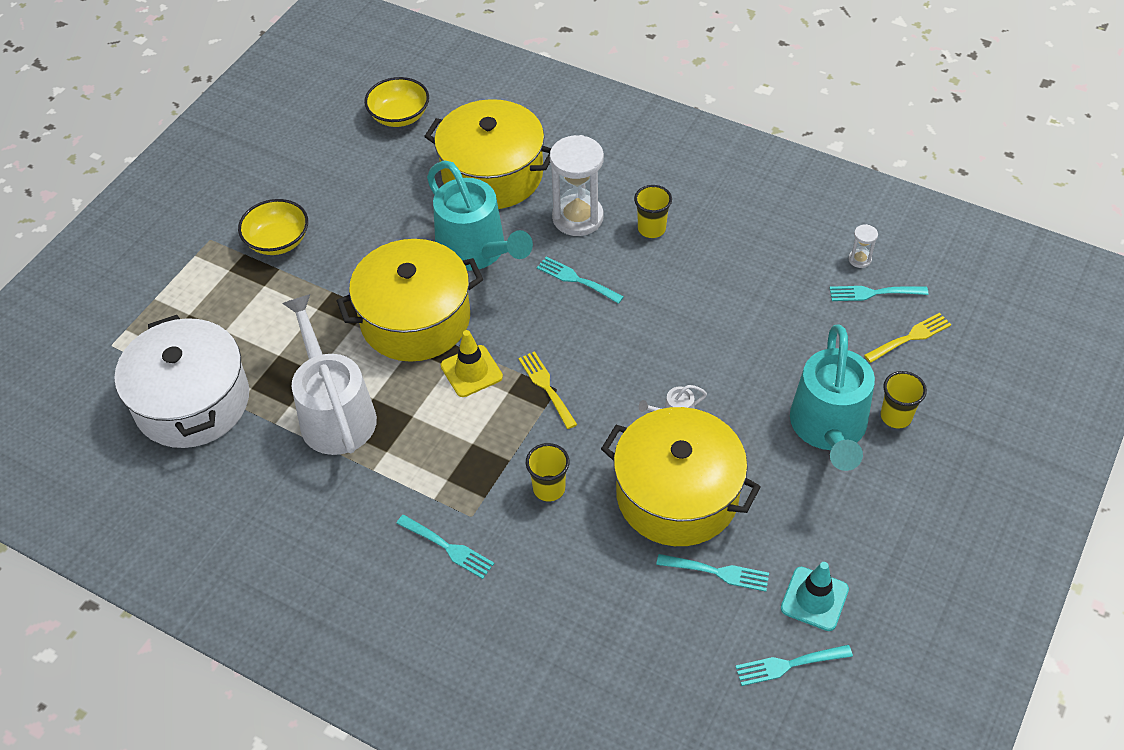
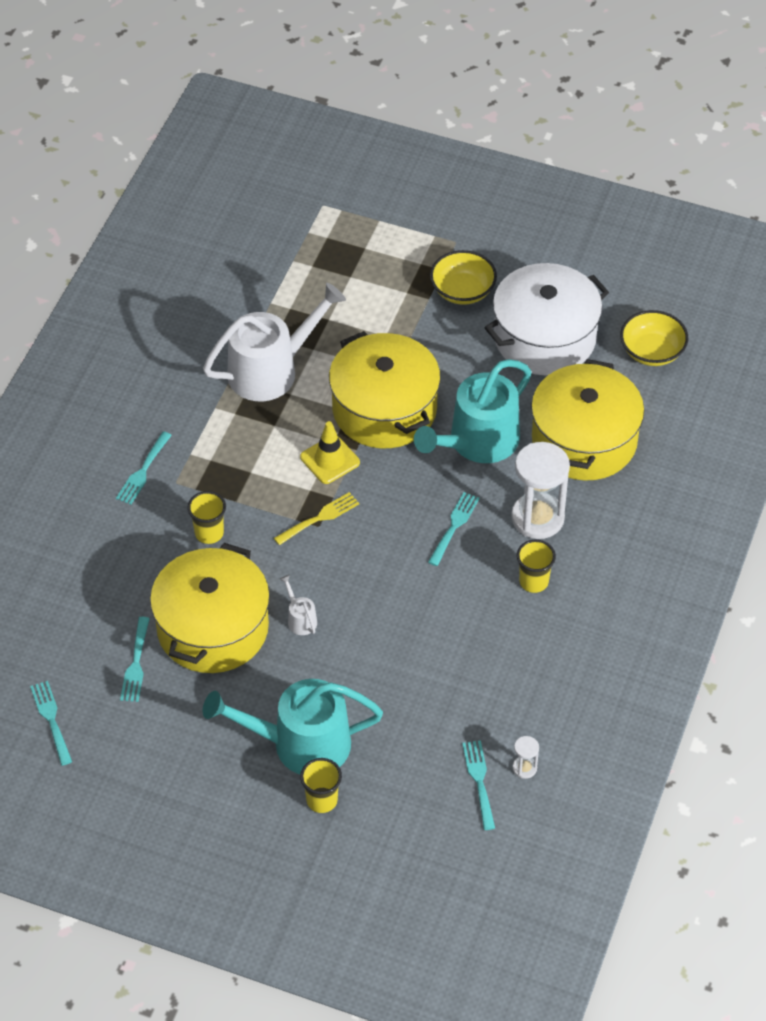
camera: 80 degrees right, 0 degrees up
white pot [114,315,249,448] -> white pot moved to [485,263,609,375]
turquoise traffic cone [781,562,849,631] -> none
yellow fork [864,313,951,363] -> none

